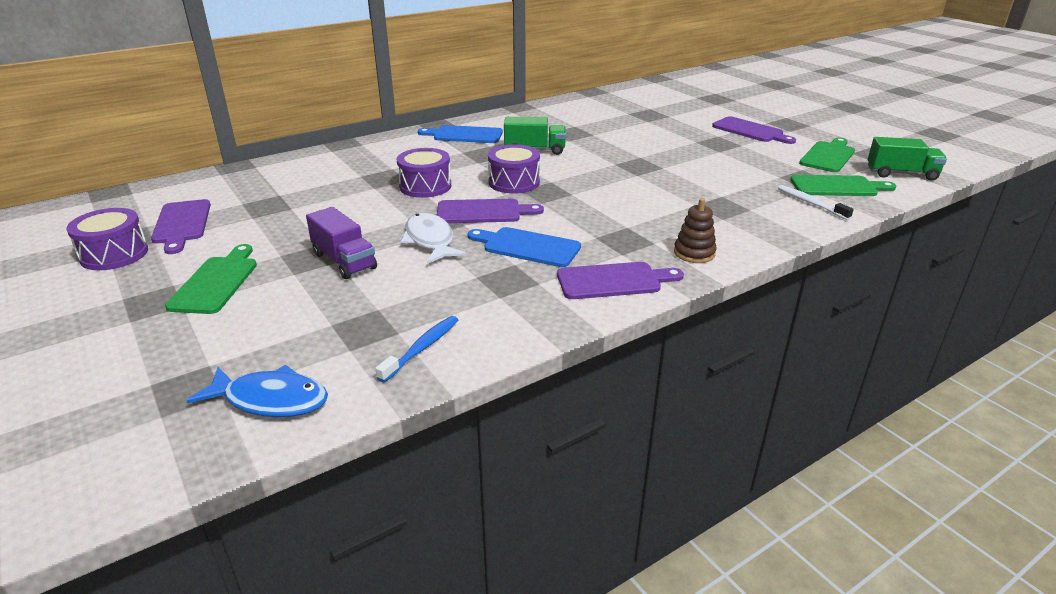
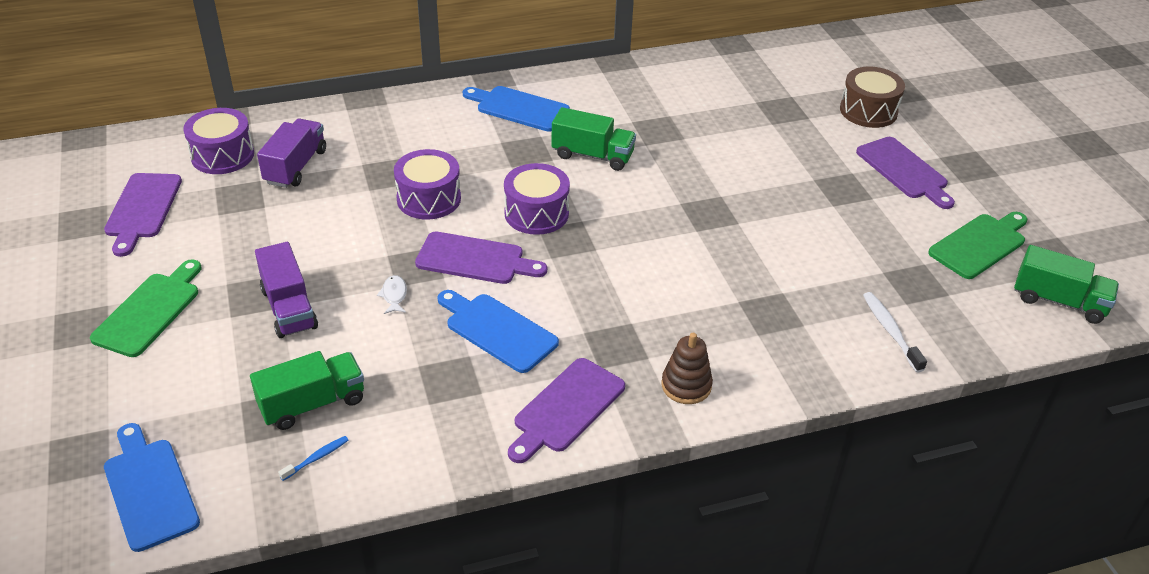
camera: 15 degrees right, 10 degrees up
purple drum [66,208,148,270] -> purple drum moved to [183,108,254,174]
blue fish [186,365,328,417] -> blue cutting board [104,423,200,552]
blue toothbrush [375,316,458,383] -> blue toothbrush [278,436,349,481], size x0.61
white fish [400,213,467,264] -> white fish [377,275,407,314], size x0.47
purple cutting board [557,262,684,299] -> purple cutting board turned 120 degrees clockwise [508,358,625,463]
green cutting board [790,175,896,196] -> none
none -> green truck [250,351,364,430]
none -> purple truck [257,119,326,188]
none -> brown drum [840,67,905,128]

